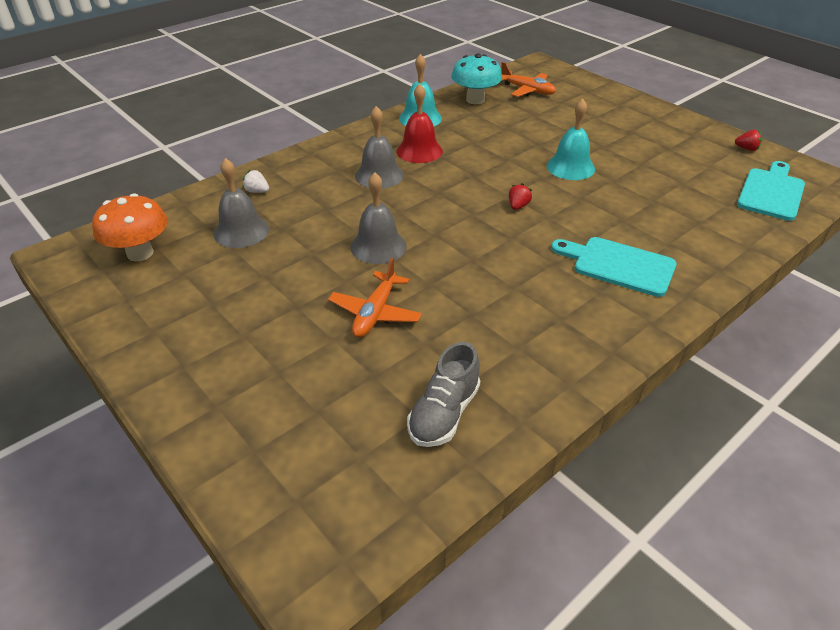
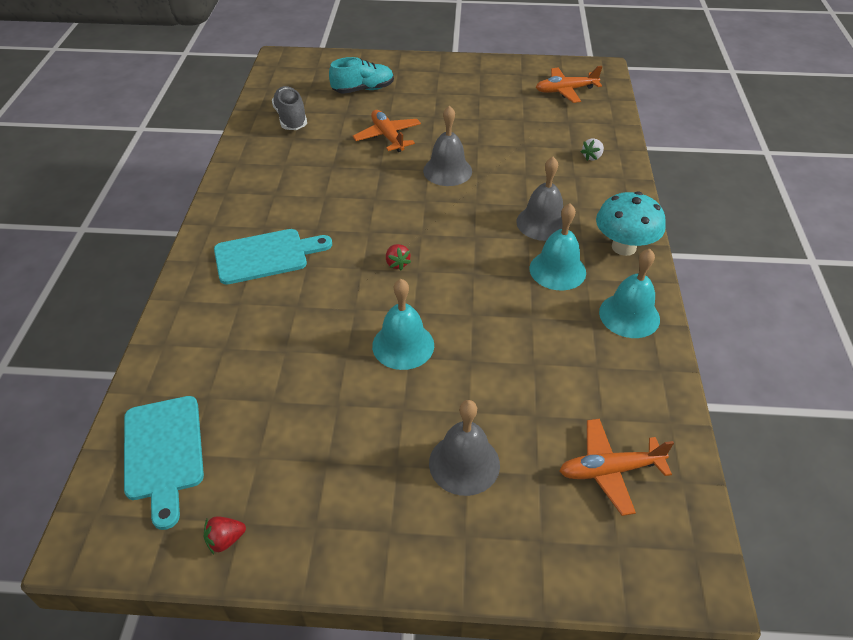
camera: 135 degrees right, 5 degrees up
orange mushroom [92,193,168,261] -> orange plane [536,66,602,103]
grey bell [213,158,269,248] -> grey bell moved to [429,400,500,496]
white strawberry [243,170,269,193] -> white strawberry turned 150 degrees clockwise [581,138,604,161]
red bell [397,84,443,163] -> turquoise bell [529,203,586,291]
turquoise mushroom [451,54,502,104] -> turquoise mushroom moved to [596,192,666,256]
none -> turquoise shoe [329,57,394,94]

